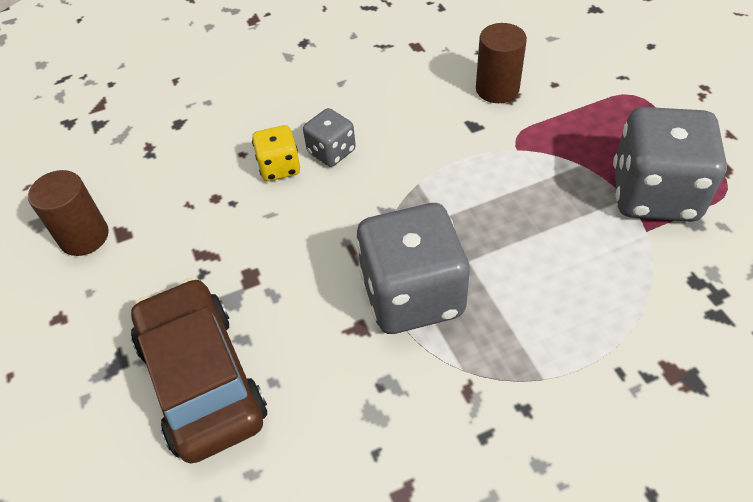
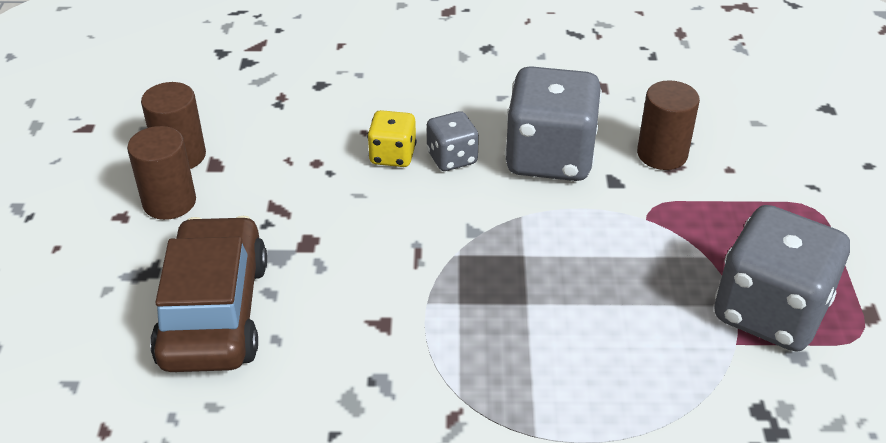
camera: 20 degrees right, 10 degrees down
grey dice [356,203,470,334] -> grey dice moved to [505,66,602,181]
none -> brown cylinder [127,126,196,220]

